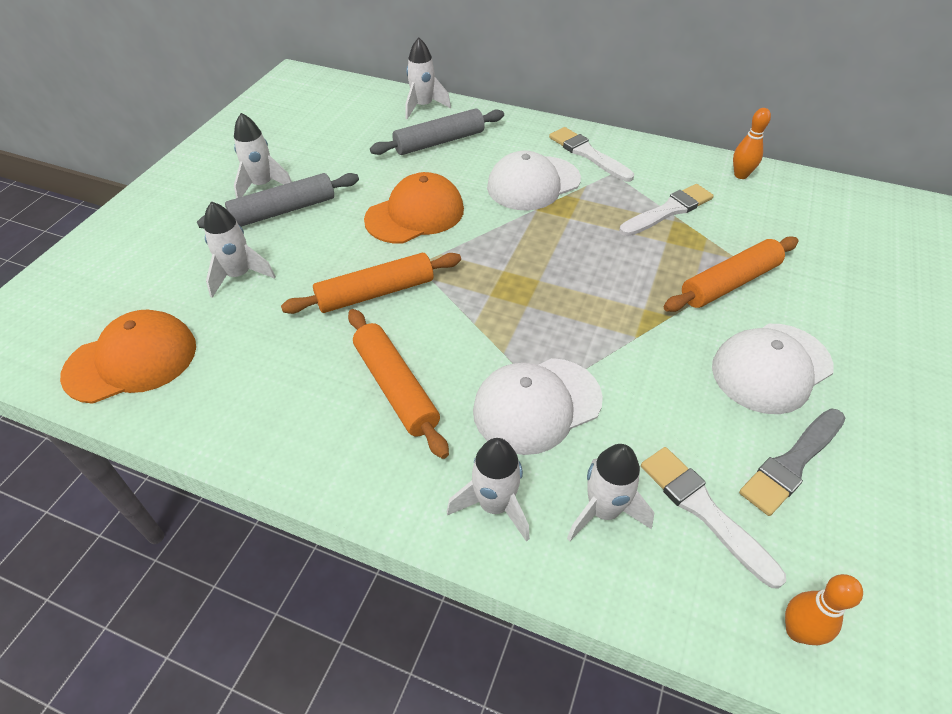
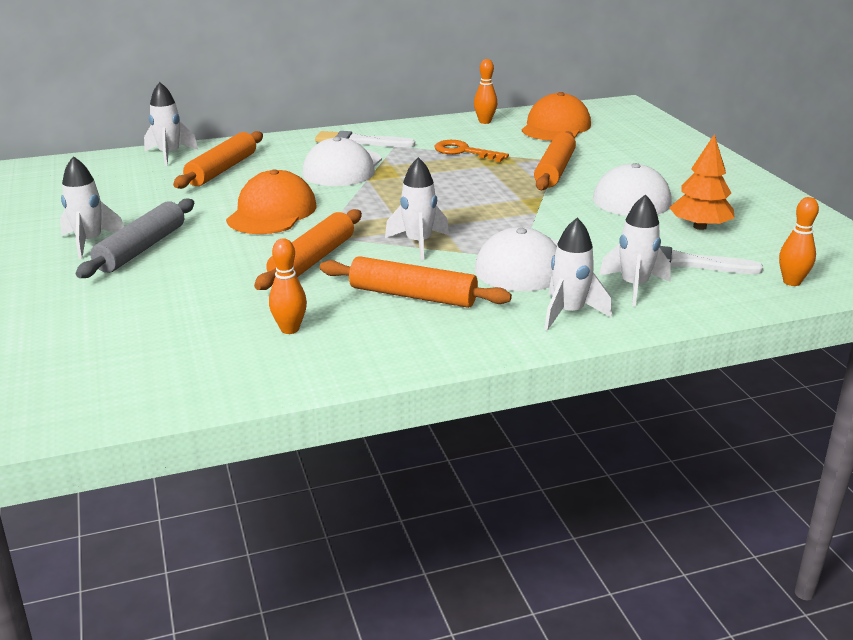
camera: 40 degrees left, 20 degrees down
orange cap [60,310,196,404] -> orange cap moved to [522,92,591,141]
white rocket [204,201,276,298] -> white rocket moved to [385,157,449,260]
grey rolling pin [370,108,504,155] -> orange rolling pin [173,131,263,189]
white brush [619,184,714,236] -> orange key [434,140,509,162]
grey brush [739,409,846,516] -> orange tree [669,134,735,230]
none -> orange bowling pin [269,238,307,334]

